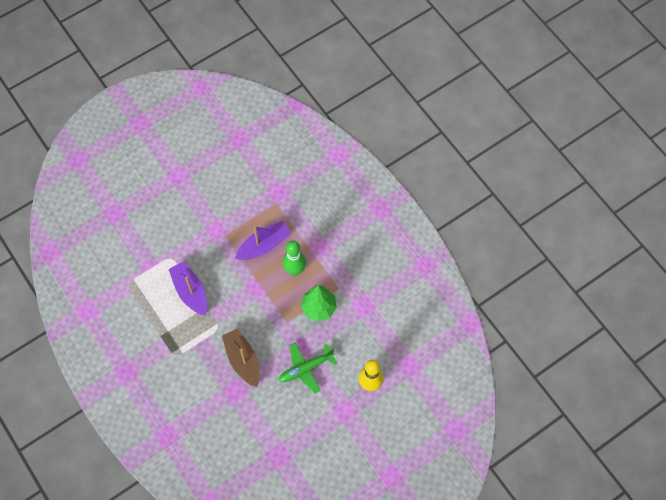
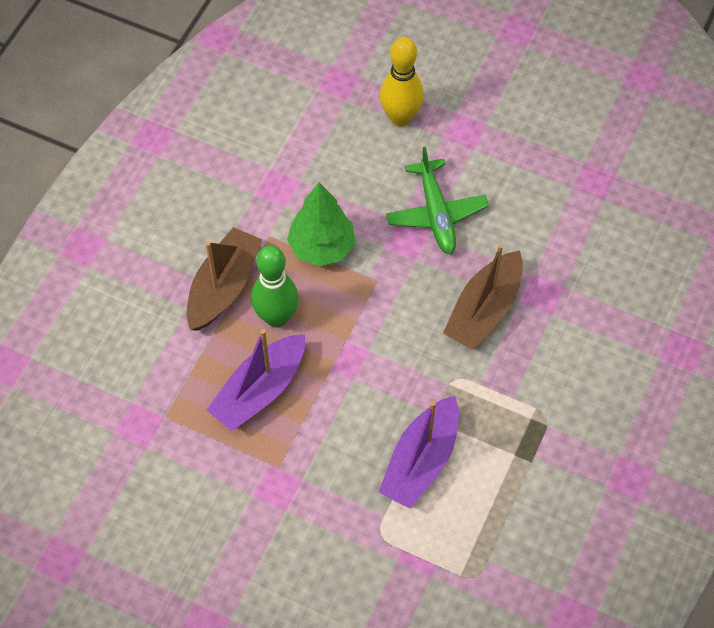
camera: 120 degrees left, 5 degrees down
purple boat [235,221,291,260] -> purple boat turned 75 degrees counterclockwise [207,329,305,431]
green plane [279,342,337,394] -> green plane turned 45 degrees clockwise [386,147,489,254]
none -> brown boat [187,227,262,331]

